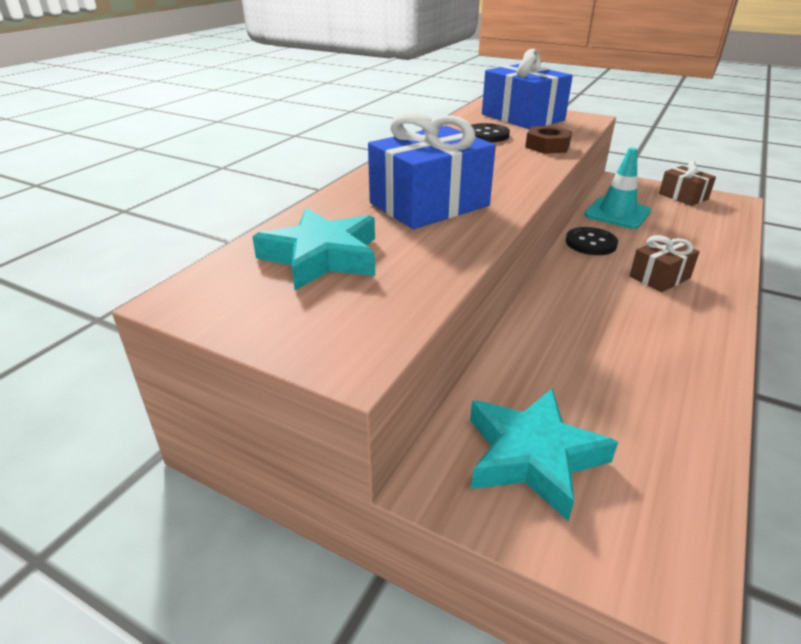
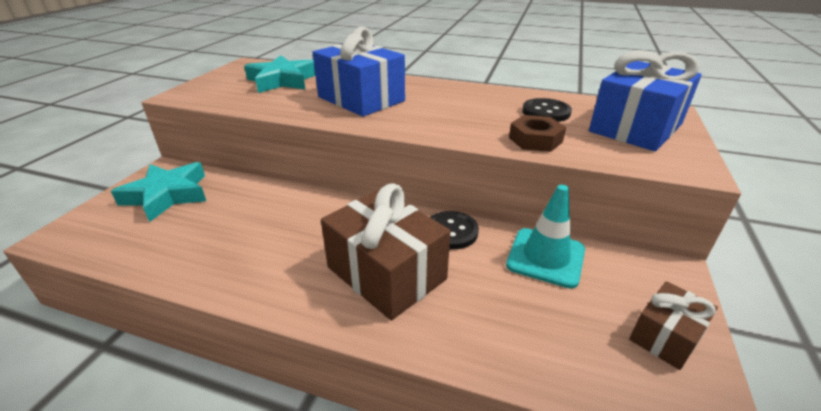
camera: 80 degrees right, 0 degrees up
brown gift [629,235,700,292] -> brown gift [321,183,451,320], size x1.84

